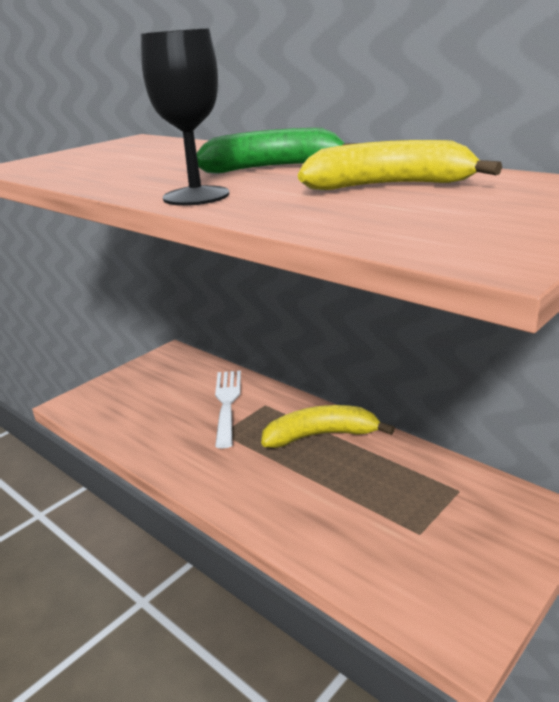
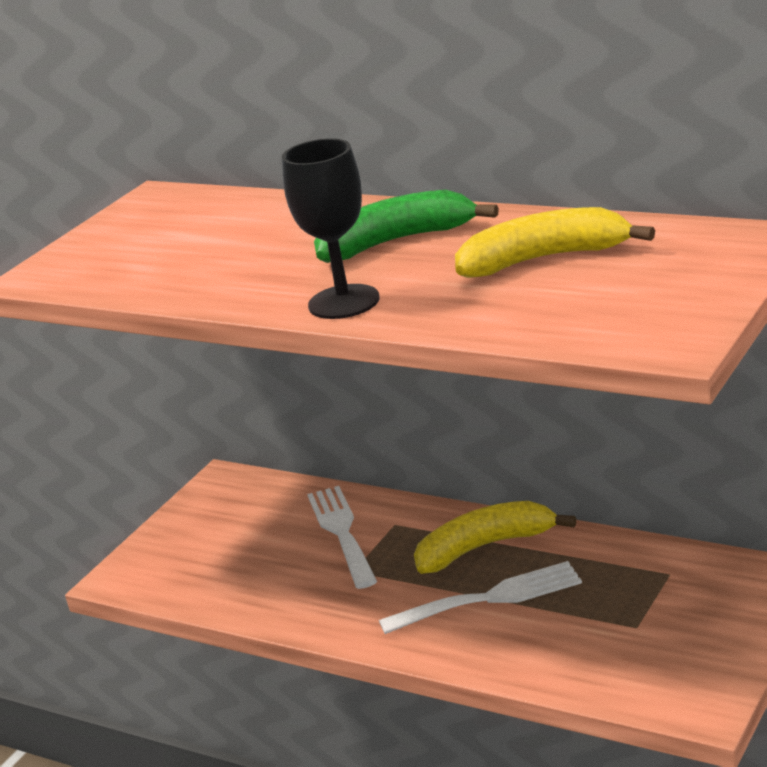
camera: 10 degrees left, 0 degrees up
none -> white fork [379,561,582,634]

